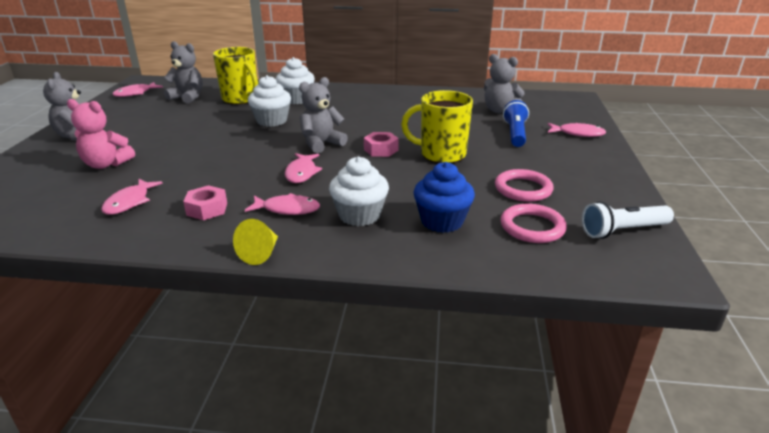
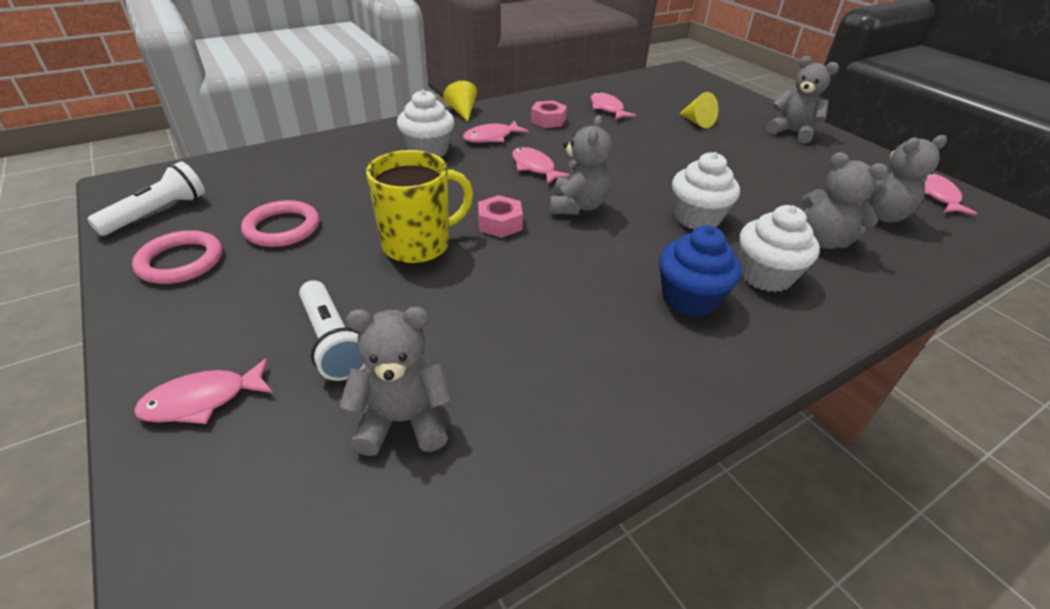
camera: 140 degrees right, 10 degrees up
pink teddy bear [67,99,135,169] -> yellow cone [679,92,718,128]
yellow mug [213,47,258,104] -> grey teddy bear [801,152,888,249]
blue cupcake [413,162,475,233] -> blue cupcake moved to [659,226,742,317]
pink ring [501,204,567,243] -> pink ring moved to [132,230,222,284]
blue flashlight [503,100,529,147] -> white flashlight [299,280,366,381]

